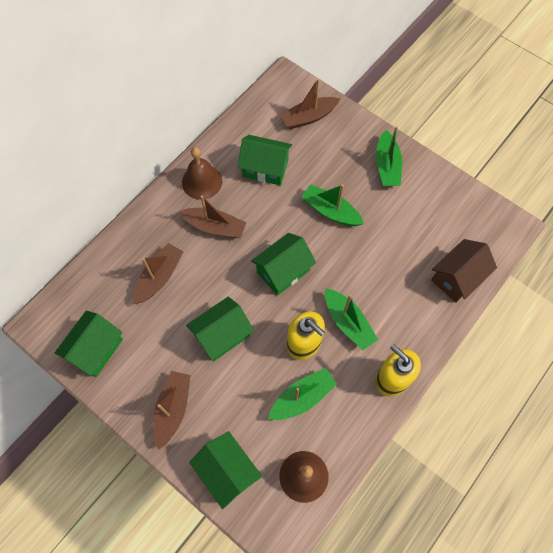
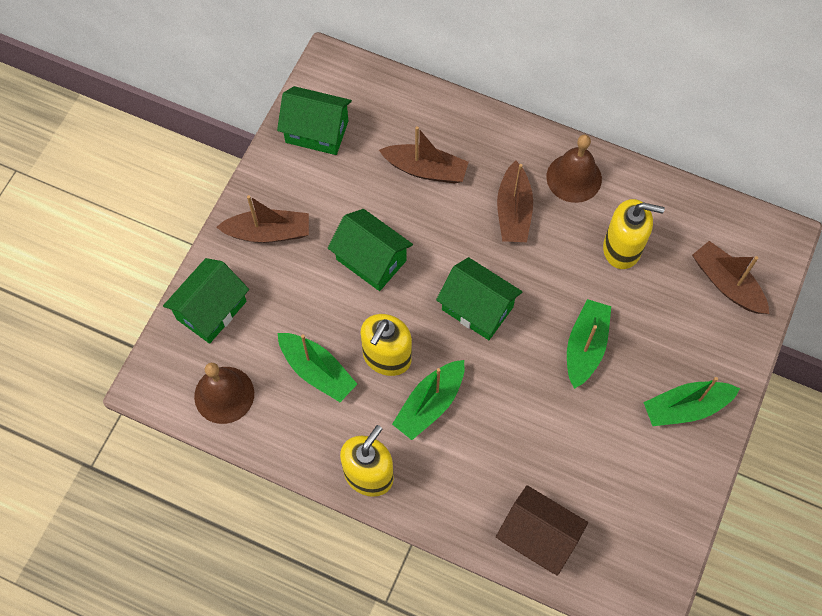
camera: 75 degrees right, 0 degrees up
green house [238,135,292,185] -> yellow soap dispenser [603,199,665,269]

